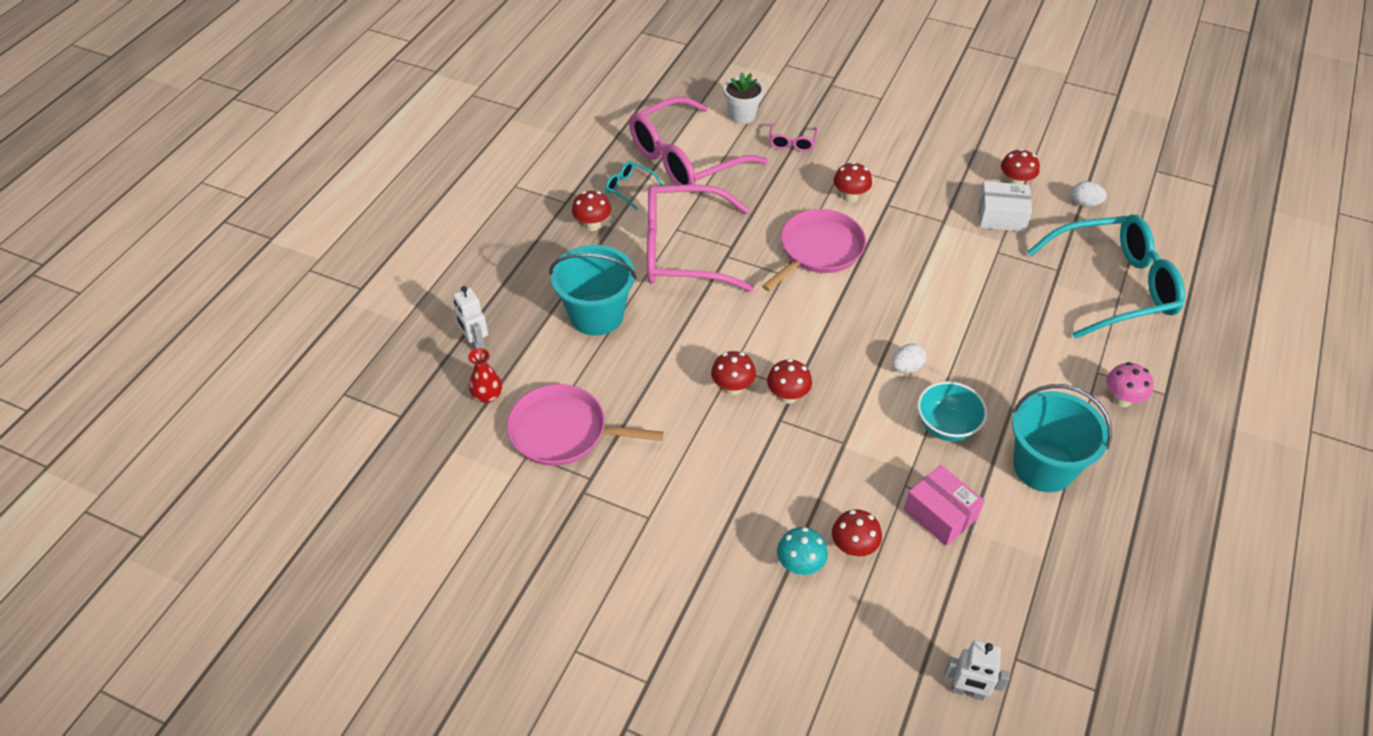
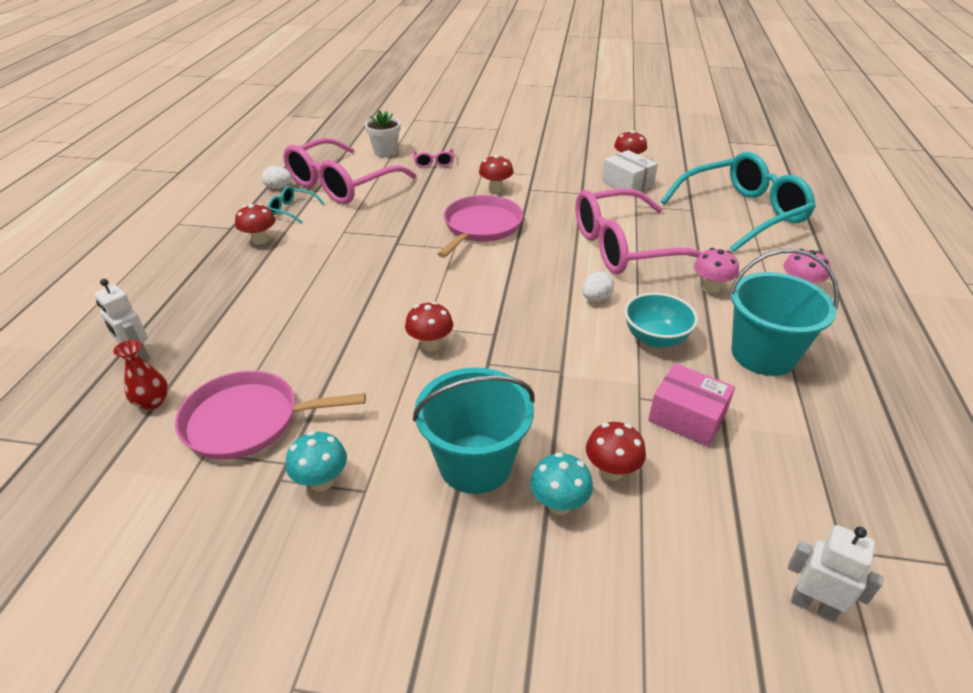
camera: 15 degrees left, 10 degrees down
turquoise bucket [550,245,637,336] -> turquoise bucket moved to [413,367,534,494]
pink glasses [647,185,754,292] -> pink glasses moved to [575,189,702,274]
red mushroom [767,359,812,404] -> none
white robot [945,640,1010,701] -> white robot turned 150 degrees counterclockwise [788,525,883,622]
white box [978,181,1032,232] -> white box turned 60 degrees clockwise [602,150,658,196]
white egg [1071,181,1107,207] -> white egg moved to [262,166,292,189]
none -> turquoise mushroom [286,431,347,492]
none -> pink mushroom [694,248,739,293]

